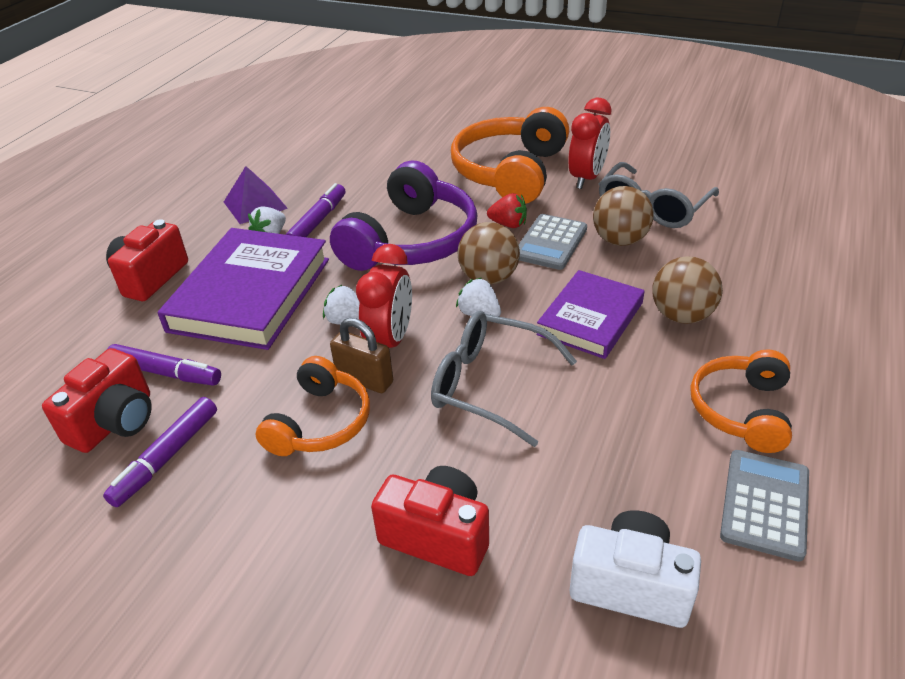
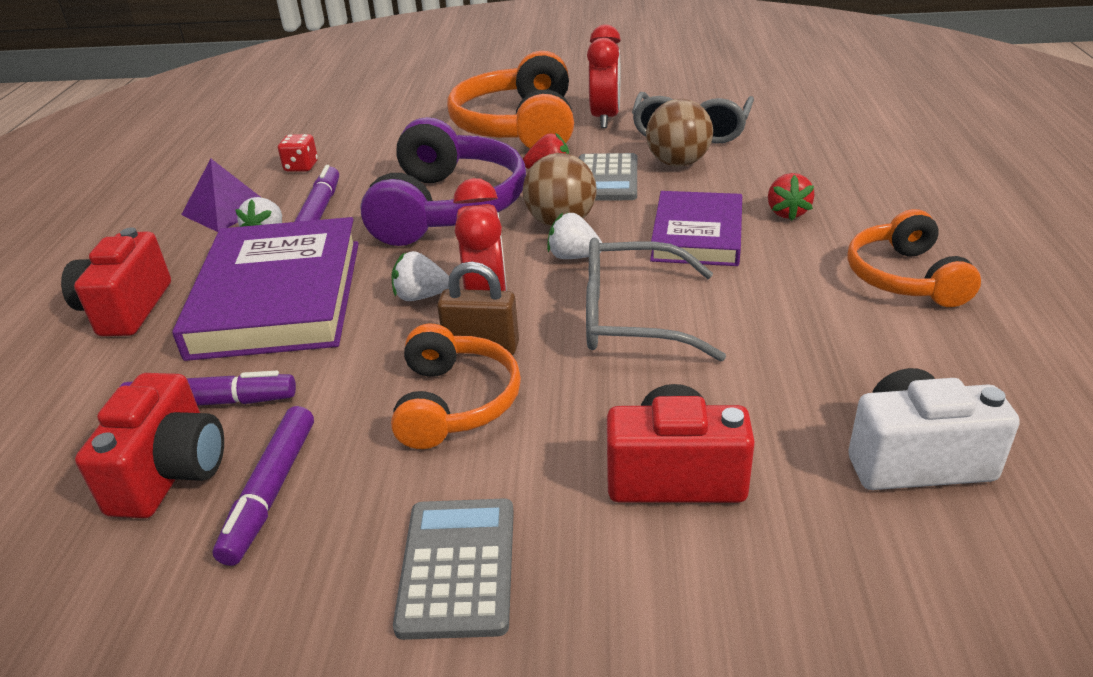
camera: 20 degrees left, 5 degrees down
brown ball [652,256,723,324] -> red strawberry [768,173,815,221]
grey calculator [720,450,809,562] -> grey calculator moved to [393,498,514,640]
none -> red dice [278,134,318,171]

